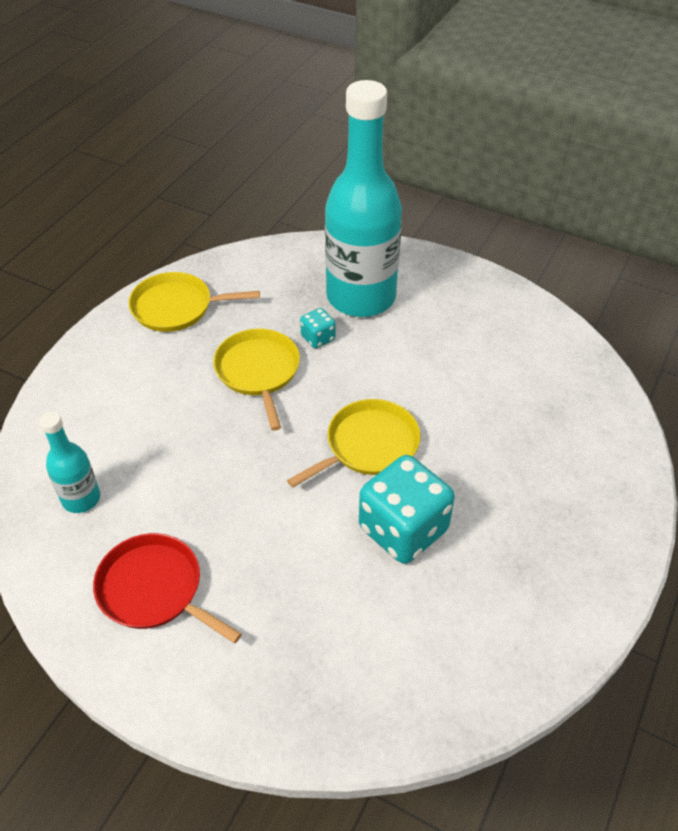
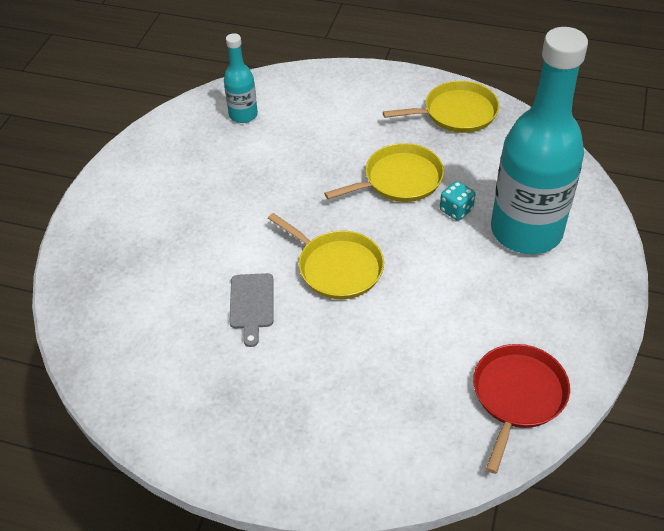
camera: 80 degrees right, 0 degrees up
red pan [93,533,242,643] -> red pan moved to [473,344,570,474]
yellow pan [128,272,260,332] -> yellow pan turned 90 degrees clockwise [383,81,499,133]
turquoise dice [359,455,455,564] -> grey cutting board [229,273,273,347]

